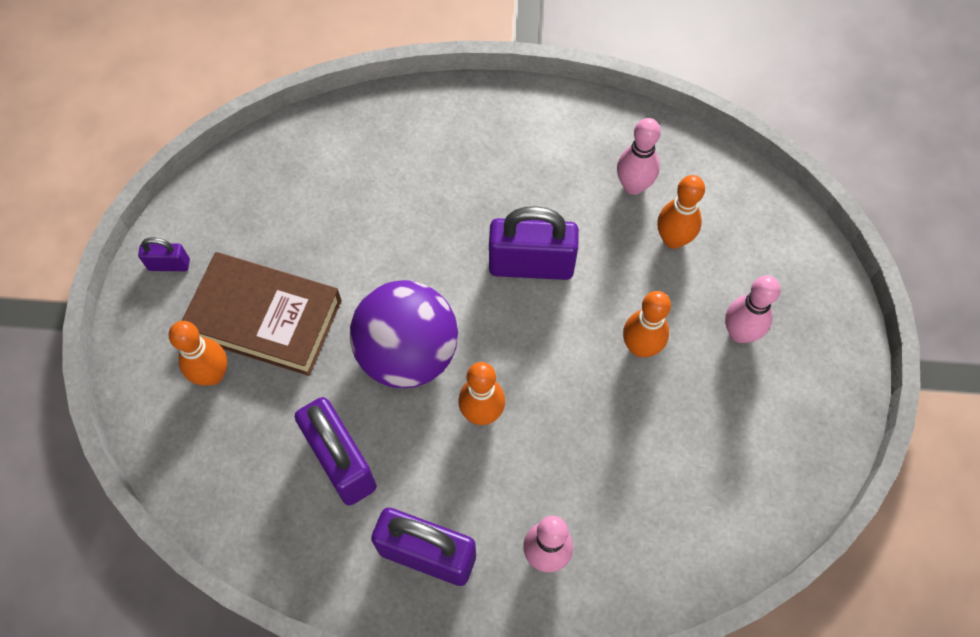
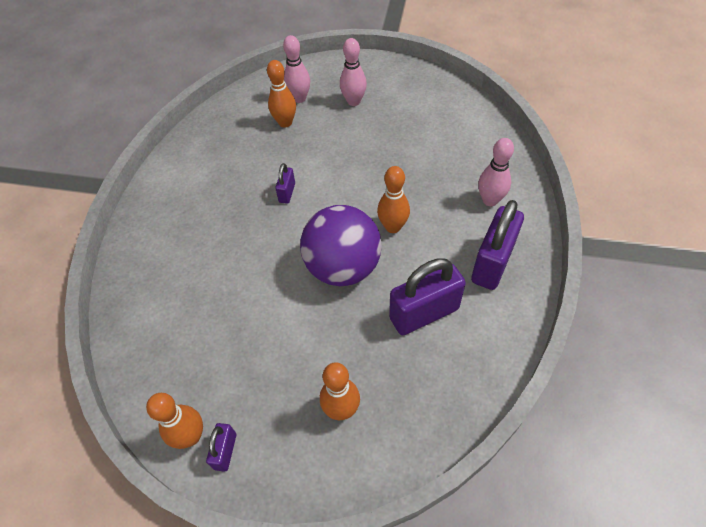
camera: 80 degrees left, 10 degrees down
brown book [181,252,342,376] -> none
purple padlock [489,206,579,280] -> purple padlock [275,163,295,204], size x0.49
pink bowling pin [617,118,661,195] -> pink bowling pin moved to [283,35,310,103]
orange bowling pin [623,291,671,357] -> orange bowling pin moved to [146,393,203,449]

